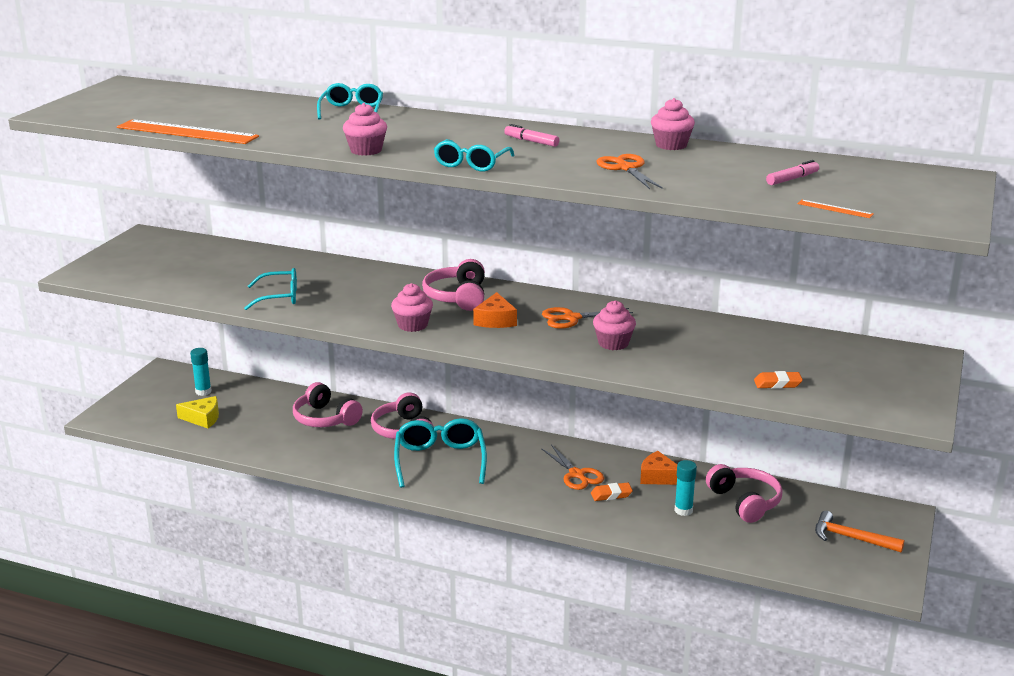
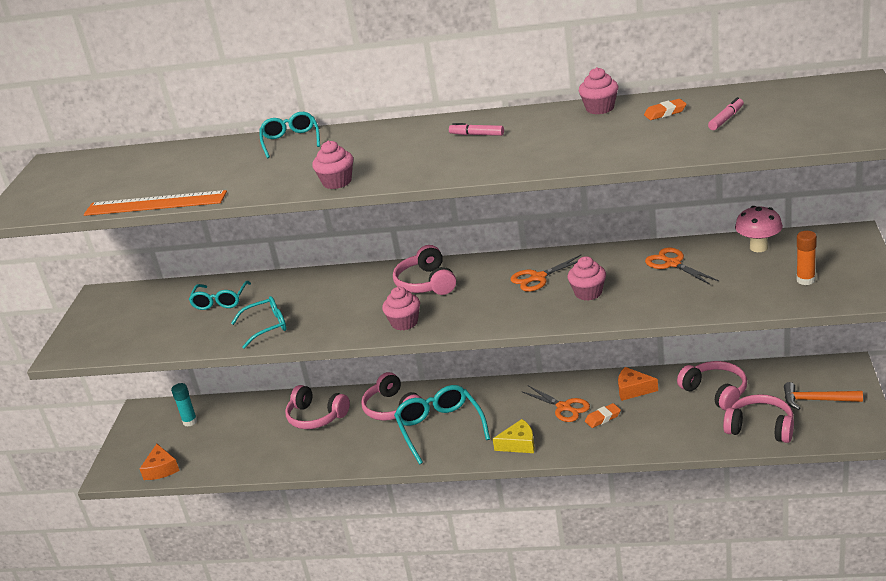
camera: 10 degrees left, 5 degrees up
yellow cheese [176,396,219,428] -> yellow cheese moved to [493,419,535,453]
turquoise glasses [434,139,515,171] -> turquoise glasses moved to [189,281,251,310]
orange cheese [473,292,517,328] -> orange cheese moved to [140,444,180,480]
orange scissors [597,154,663,189] -> orange scissors moved to [645,248,719,285]
turquoise glue stick [674,460,697,516] -> none
orange eraser [754,371,803,389] -> orange eraser moved to [644,99,686,120]
orange ruler [797,200,874,218] -> none
none -> pink headphones [723,394,794,443]
none -> pink mushroom [735,206,783,252]
none -> orange glue stick [796,231,817,285]

